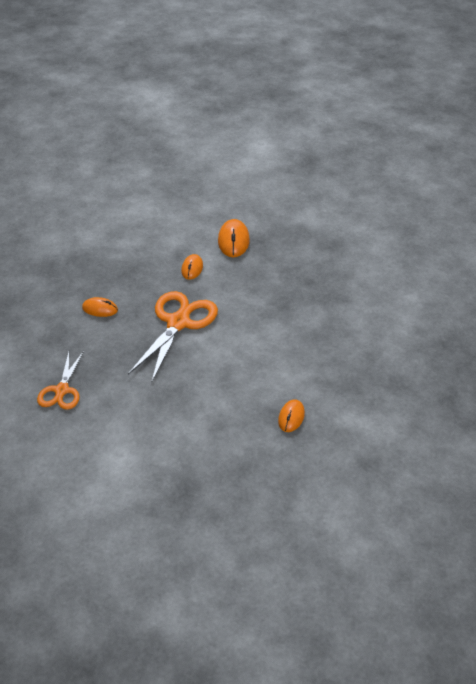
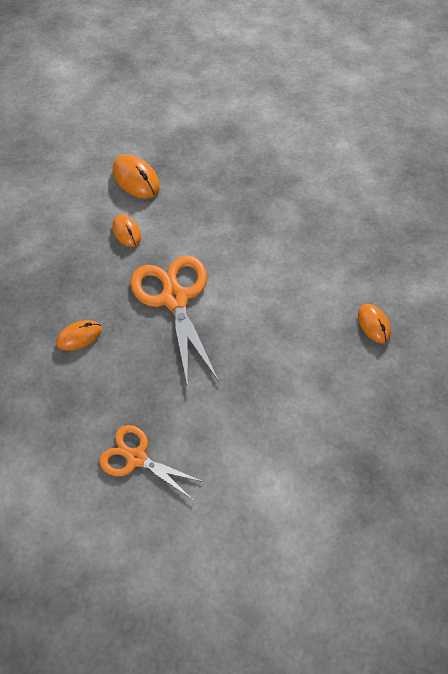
camera: 40 degrees left, 15 degrees up
orange scissors [37,351,84,410] -> orange scissors turned 150 degrees clockwise [99,425,204,500]

